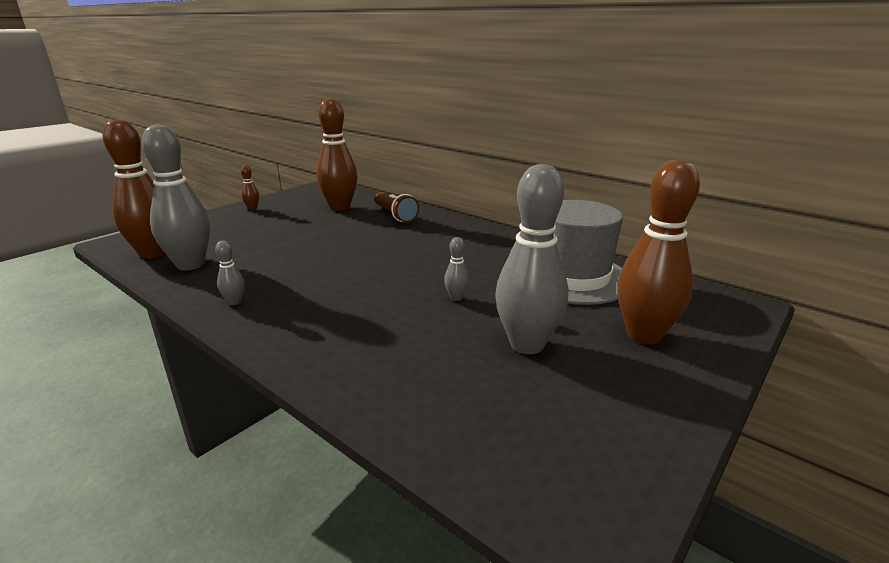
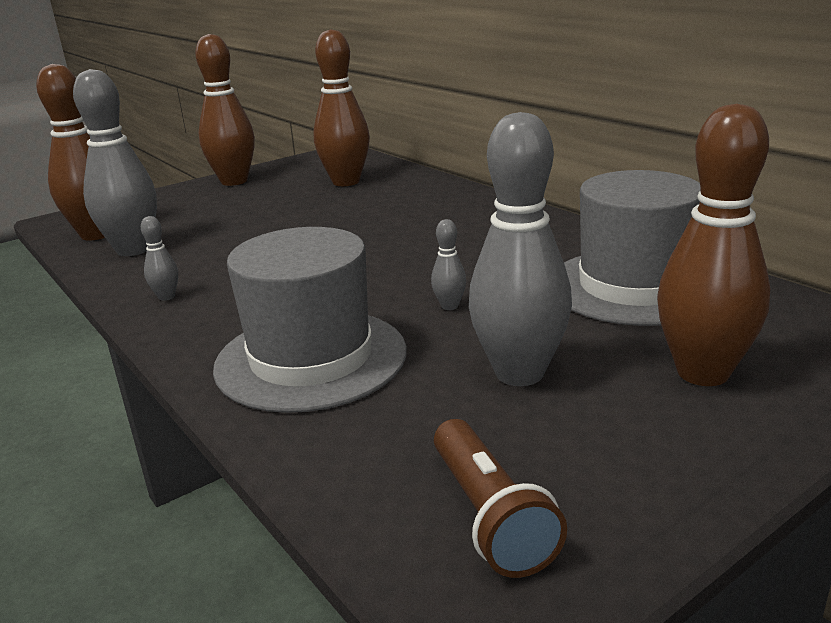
camera: 15 degrees right, 0 degrees up
brown bowling pin [241,165,259,210] -> brown bowling pin [195,34,255,186], size x2.38
brown flashlight [375,192,419,223] -> brown flashlight moved to [434,419,567,578]
none -> grey hat [213,227,407,413]

